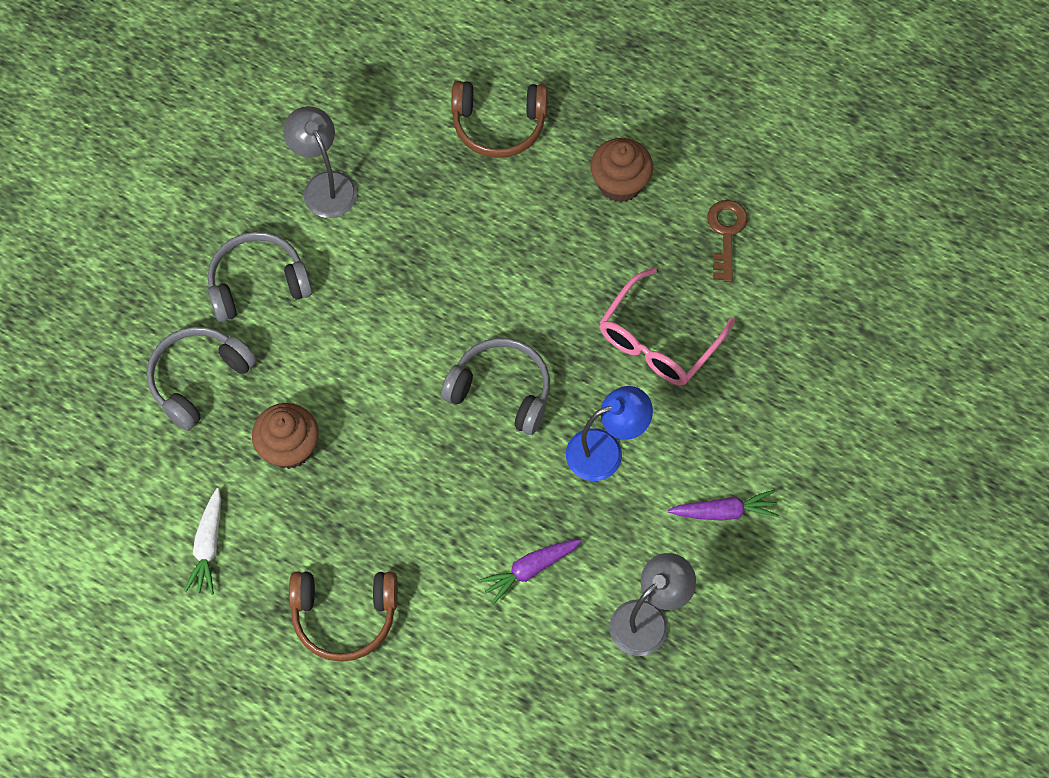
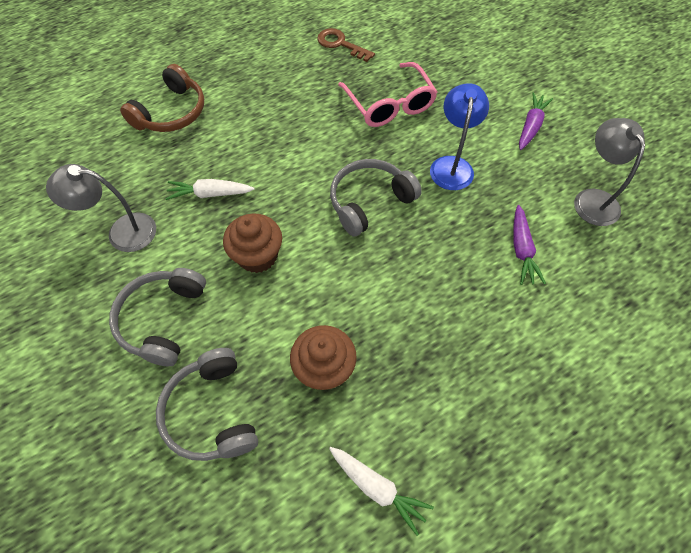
camera: 60 degrees left, 5 degrees down
brown headphones [289,572,398,662] -> none
brown cupcake [590,138,653,202] -> brown cupcake moved to [223,214,282,273]
none -> white carrot [165,179,254,200]

